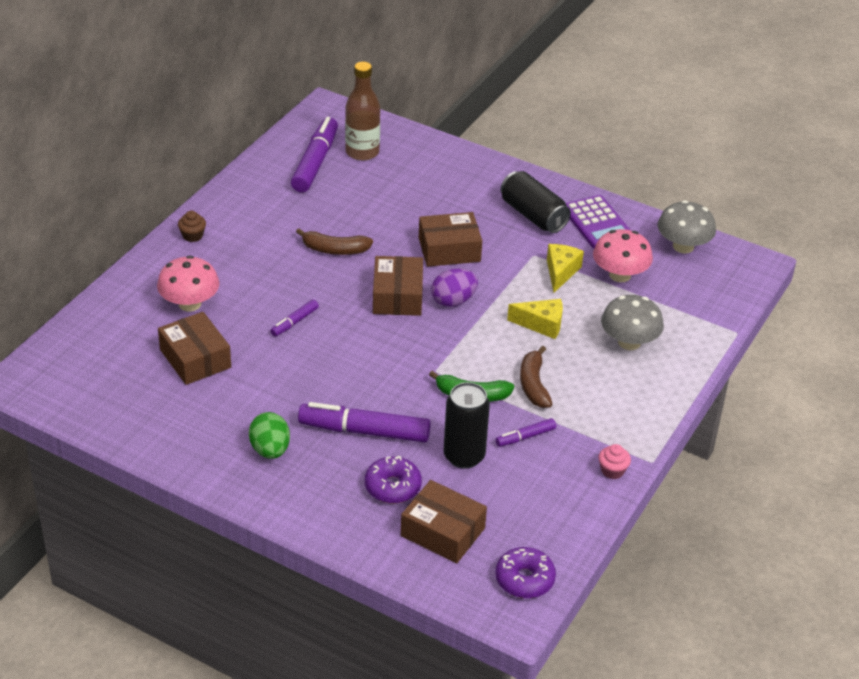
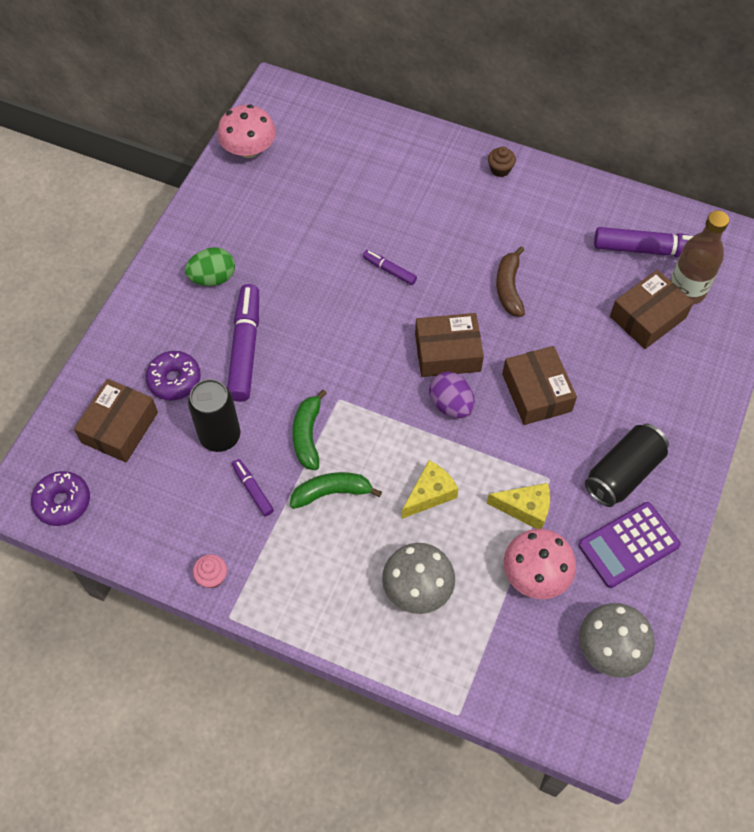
camera: 85 degrees right, 20 degrees up
pink mushroom [157,255,219,312] -> pink mushroom moved to [217,105,276,158]
brown box [158,312,231,385] -> brown box moved to [610,270,694,349]
yellow cheese [507,299,563,339] -> yellow cheese turned 135 degrees counterclockwise [402,460,459,519]
brown banana [520,346,552,408] -> green banana [290,472,382,509]

